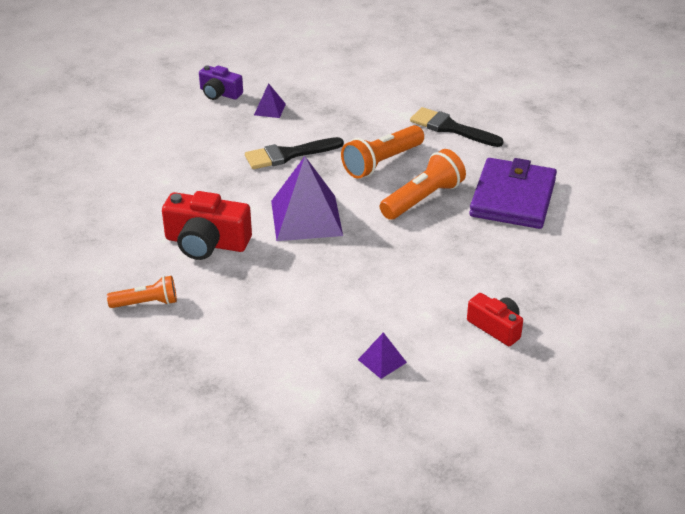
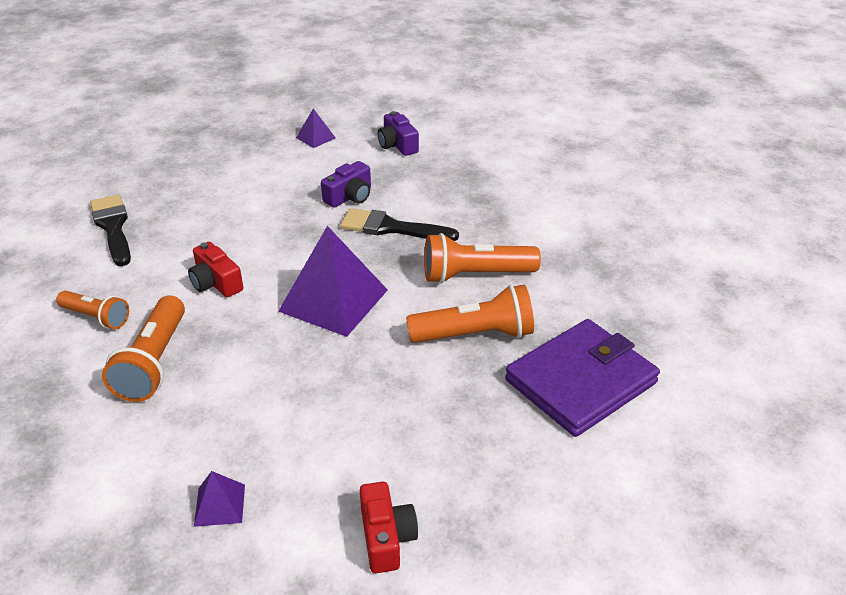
camera: 35 degrees right, 0 degrees up
red camera [162,191,252,260] -> red camera [188,242,243,297], size x0.61
purple pyramid [254,83,286,118] -> purple pyramid moved to [296,109,336,148]
black brush [410,107,503,147] -> black brush moved to [90,195,131,266]
none -> orange flashlight [102,295,185,402]
none -> purple camera [321,161,371,208]

